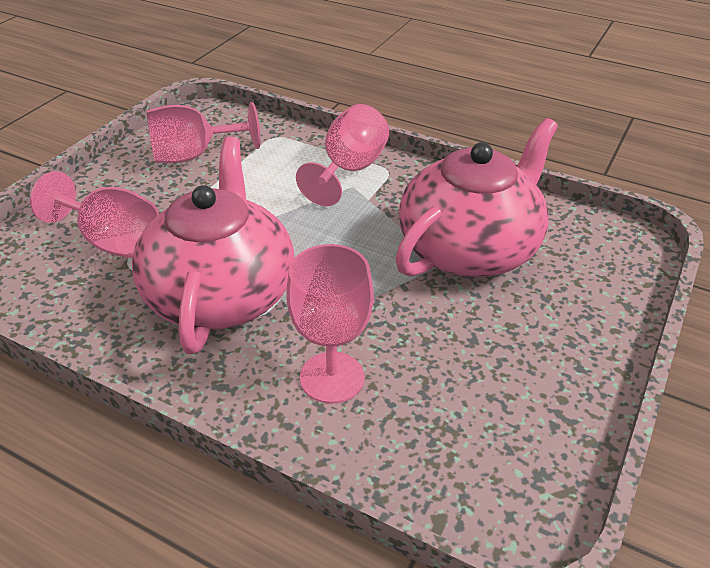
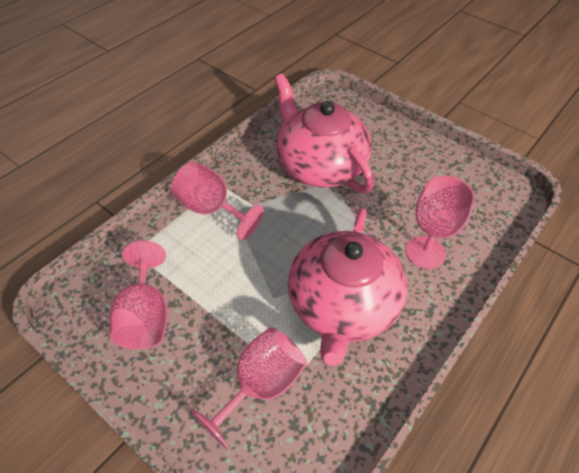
camera: 80 degrees left, 10 degrees up
pink teapot [131,137,294,354] -> pink teapot turned 90 degrees counterclockwise [288,208,407,366]

